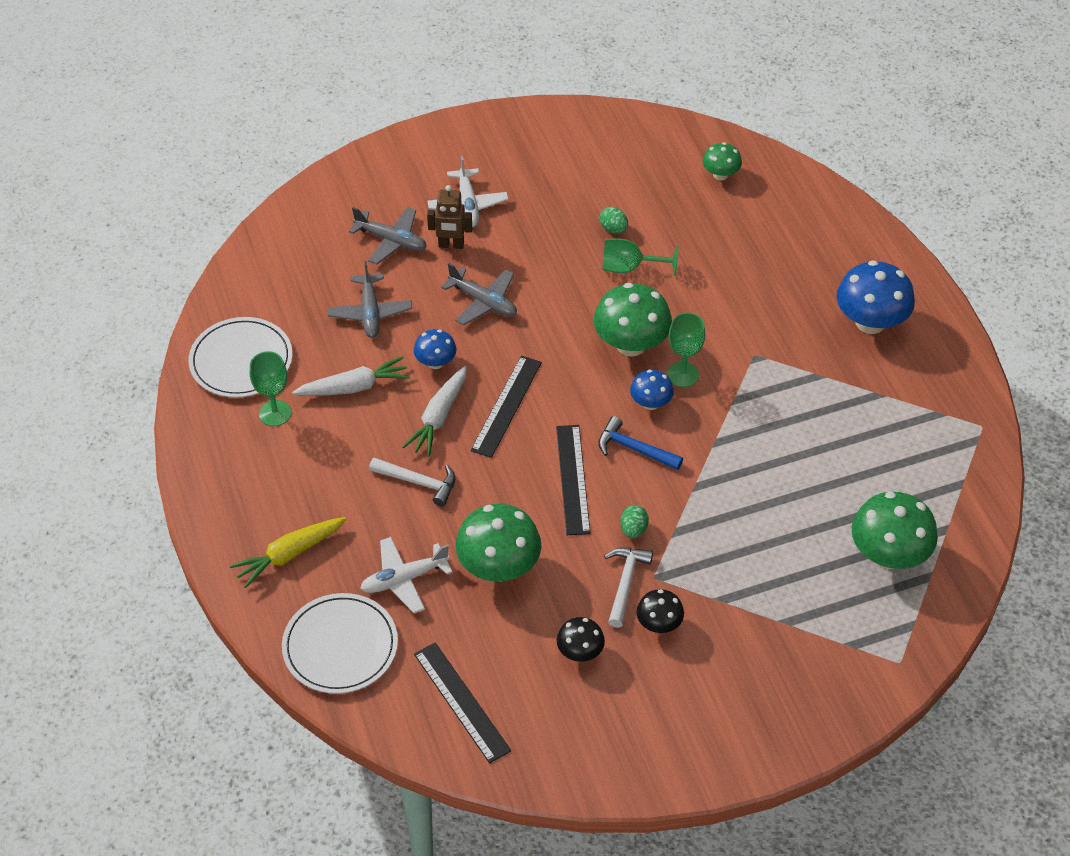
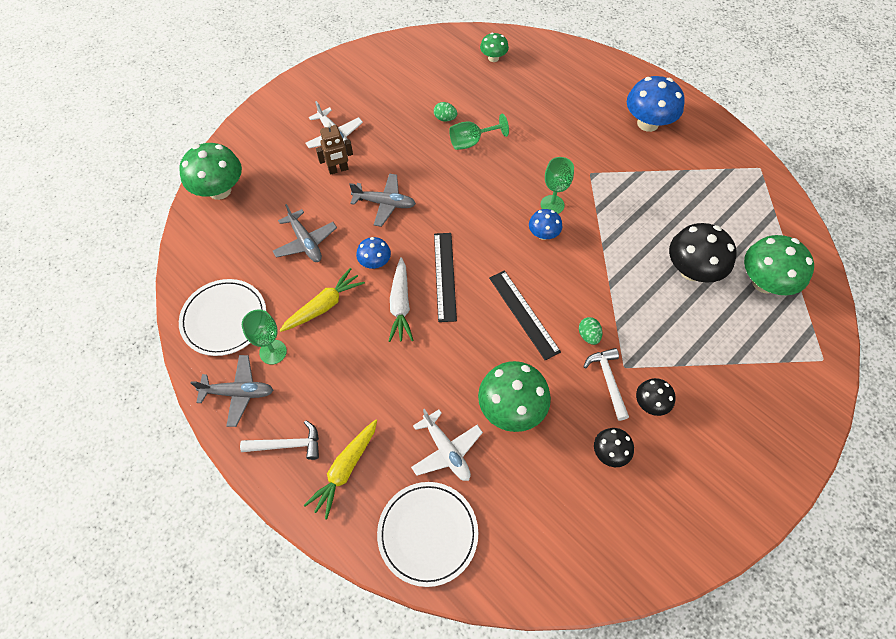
camera: 25 degrees left, 10 degrees up
white carrot [292,356,410,396] -> yellow carrot [279,268,365,332]
grey plane [349,207,427,264] -> grey plane moved to [191,355,273,427]
white plane [360,537,453,613] -> white plane turned 75 degrees counterclockwise [411,409,483,481]
white hammer [369,458,455,506] -> white hammer moved to [240,420,319,460]
black ruler [414,642,511,763] -> none
green mushroom [594,283,672,357] -> green mushroom moved to [179,143,242,200]
blue hammer [598,416,683,470] -> none
none -> black mushroom [669,223,737,283]

